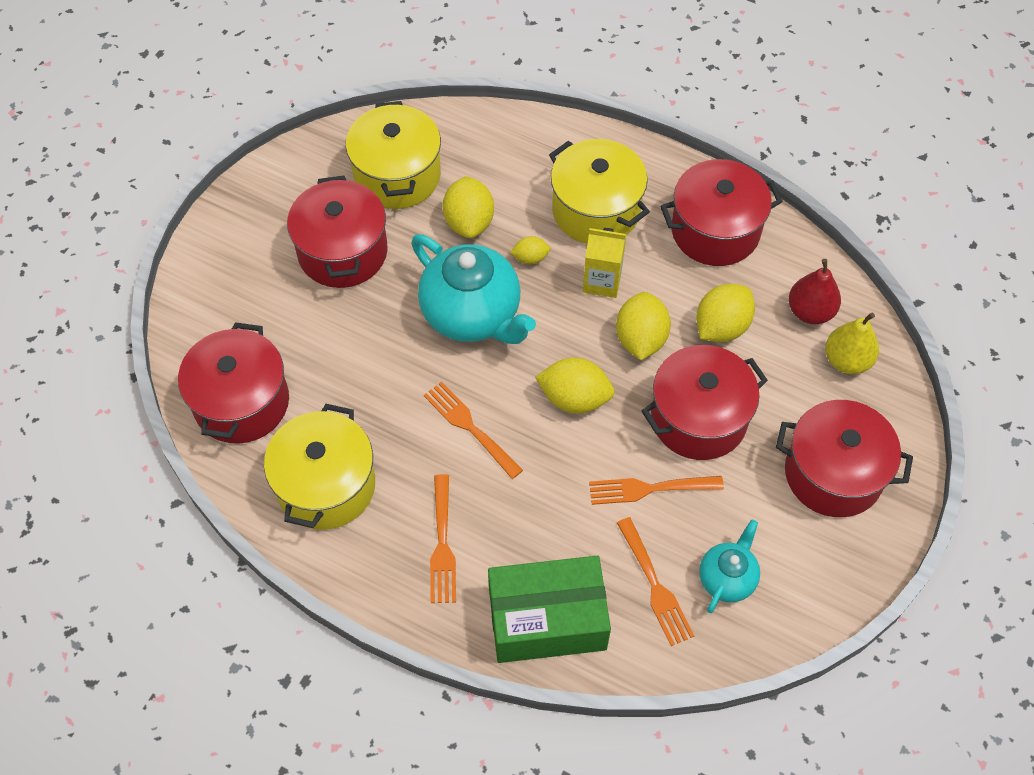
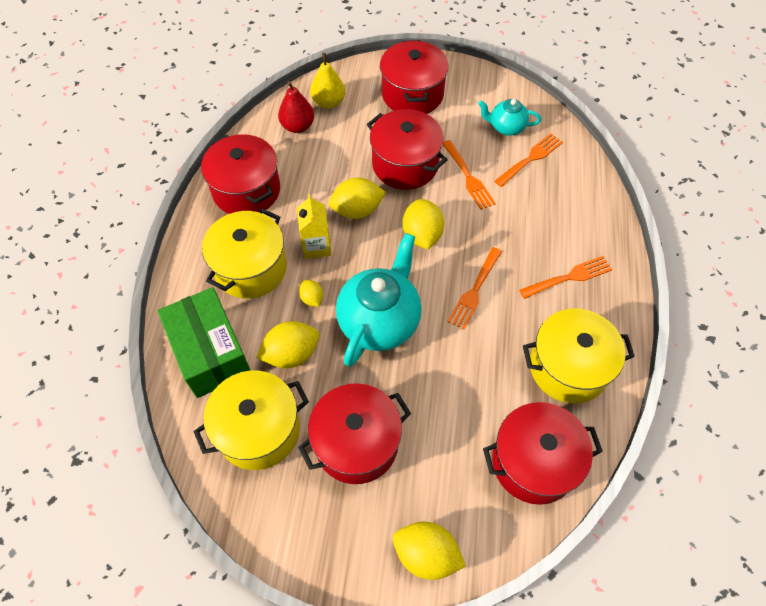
camera: 110 degrees left, 0 degrees up
green box [488,556,611,663] -> green box moved to [158,287,251,398]
yellow lemon [696,284,755,342] -> yellow lemon moved to [393,522,466,580]

